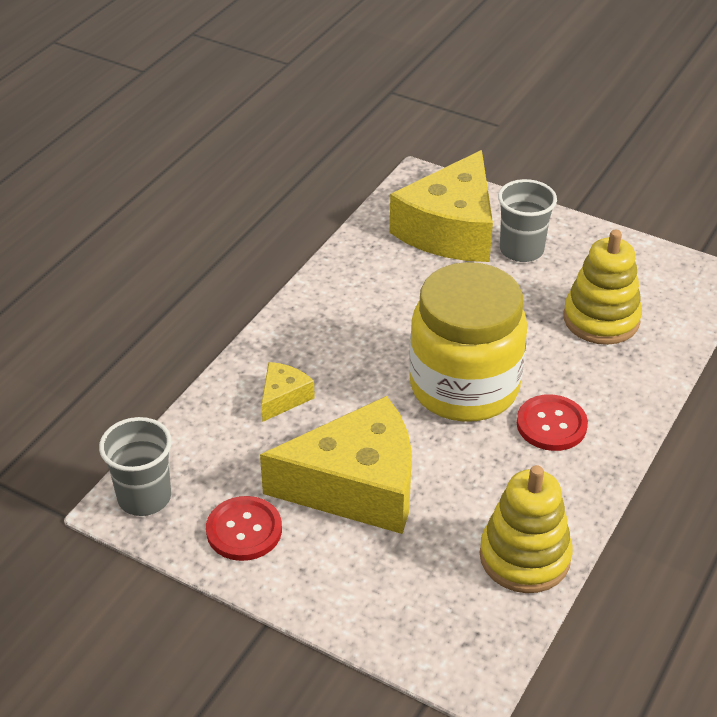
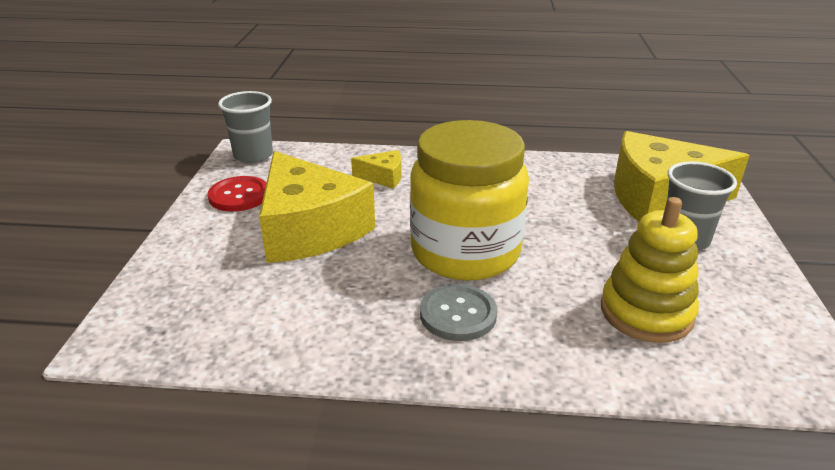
camera: 65 degrees right, 10 degrees down
yellow stacking toy [480,465,573,593] -> none
red button [517,394,588,451] -> grey button [420,284,497,341]

